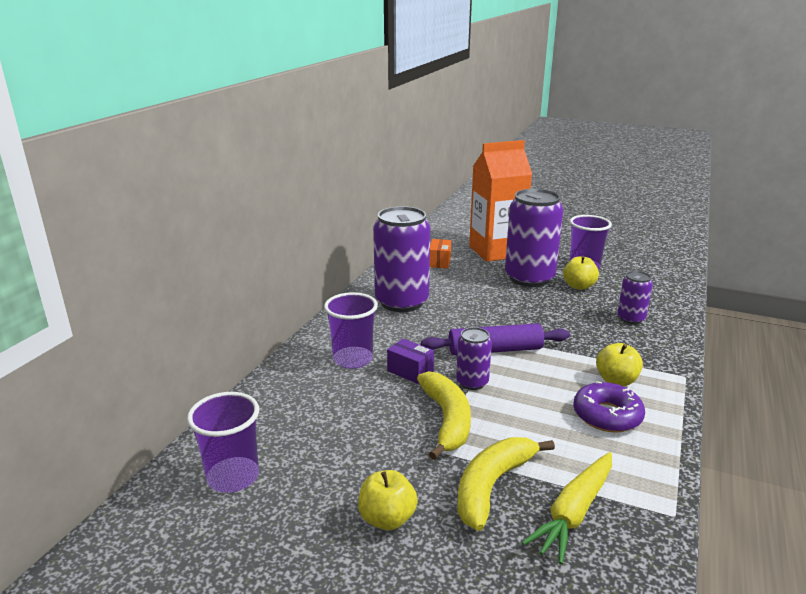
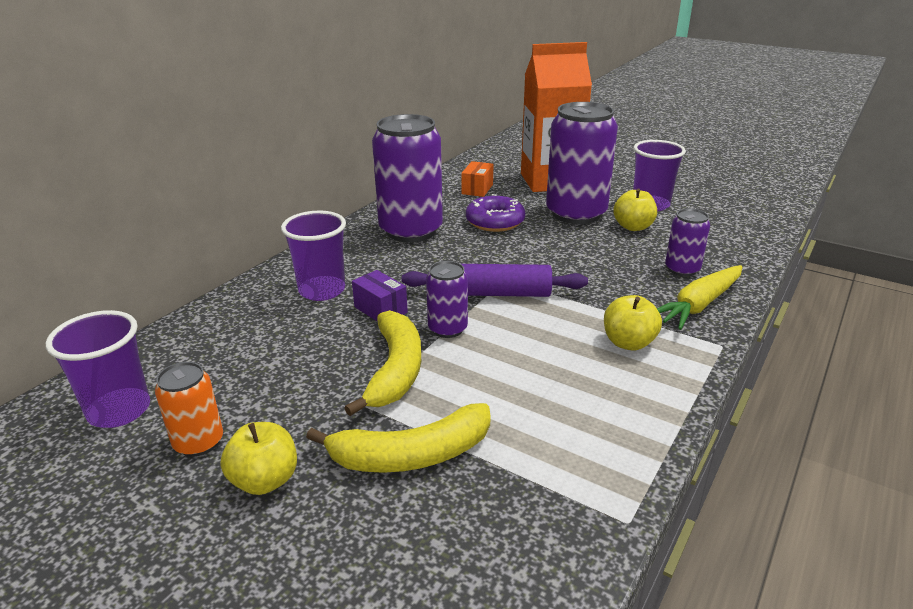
camera: 10 degrees right, 5 degrees up
yellow banana [458,437,555,531] -> yellow banana turned 150 degrees counterclockwise [306,403,491,473]
yellow carrot [522,452,612,564] -> yellow carrot moved to [657,265,742,330]
purple donut [573,381,645,433] -> purple donut moved to [466,194,525,232]
none -> orange can [155,362,223,457]

